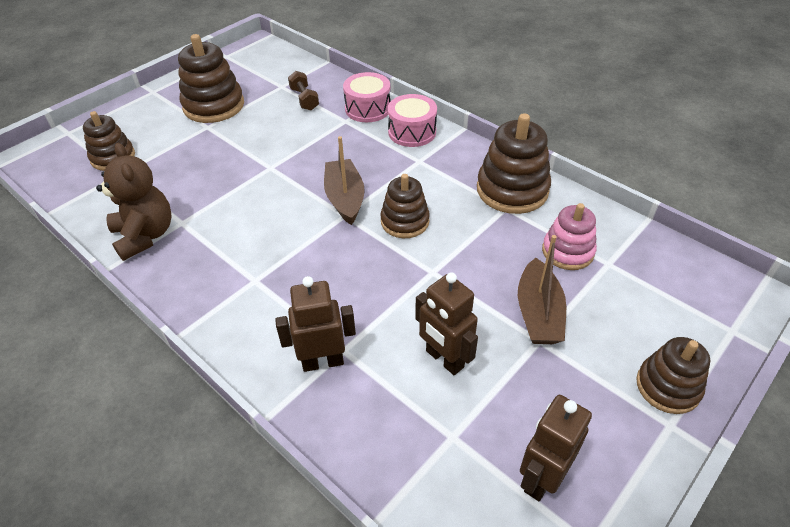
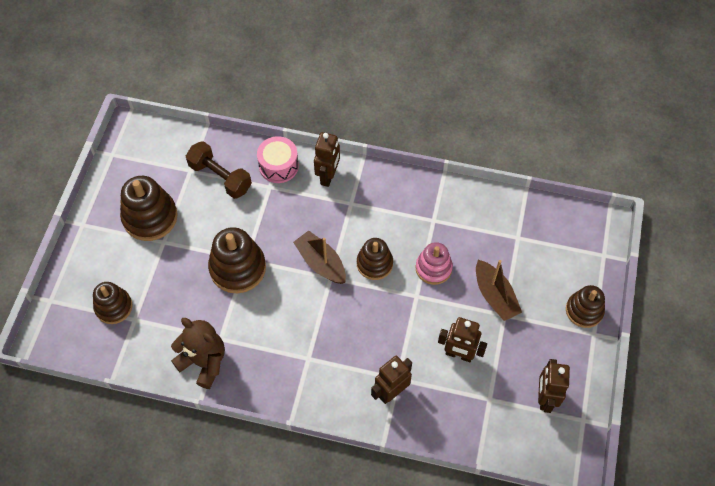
camera: 30 degrees left, 15 degrees up
brown dumbbell [288,71,319,110] -> brown dumbbell [186,141,252,199], size x1.60
pink drum [388,94,437,147] -> brown robot [314,132,340,187]
brown stacking toy [477,113,551,214] -> brown stacking toy moved to [208,227,266,293]
pink stacking toy [542,203,597,270] -> pink stacking toy moved to [416,242,453,285]

